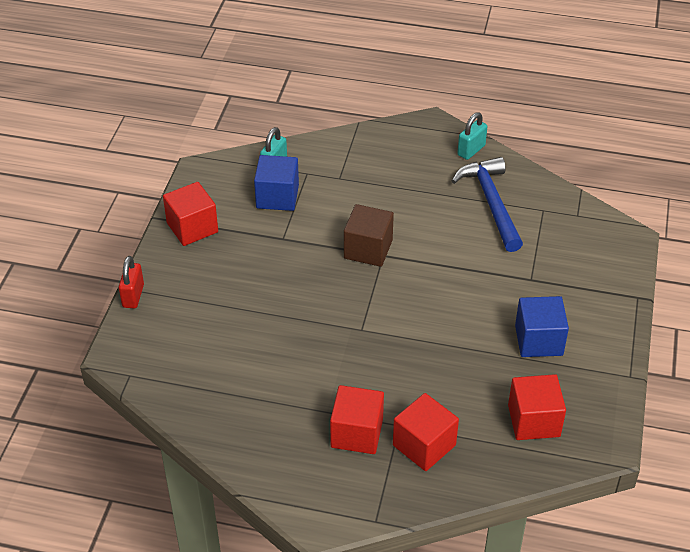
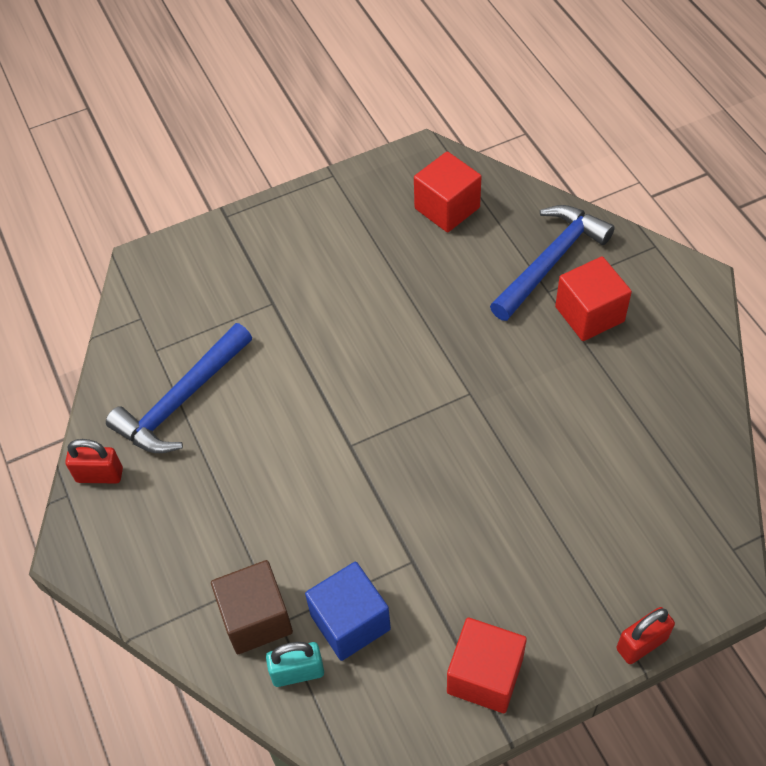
camera: 125 degrees left, 10 degrees up
brown cube [344,204,394,267] -> brown cube moved to [211,560,293,654]
red cube [393,393,459,471] -> blue hammer [490,205,615,321]
turquoise padlock [457,112,487,160] -> red padlock [65,439,123,483]
blue cube [515,296,569,357] -> none

